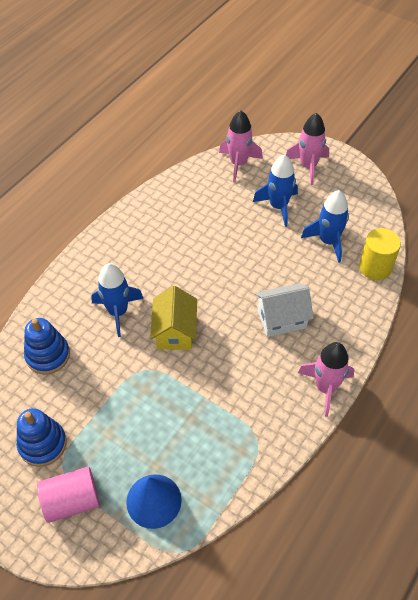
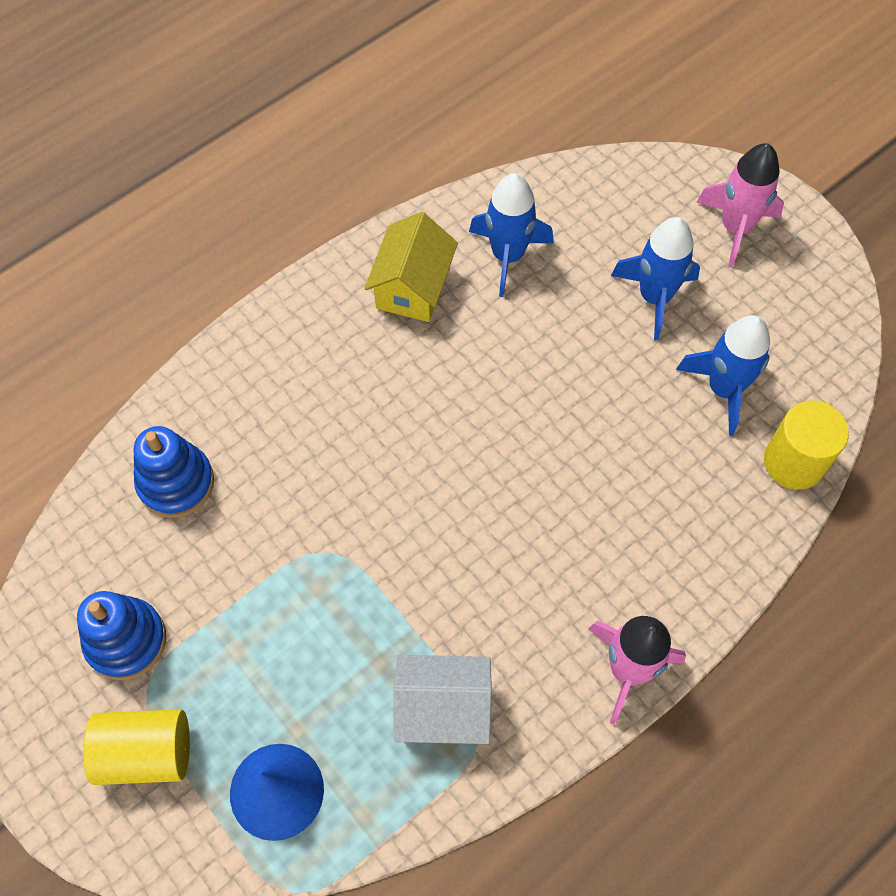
camera: 15 degrees right, 10 degrees up
pink cylinder [37,467,100,523] -> yellow cylinder [83,709,190,785]
blue rocket [91,263,143,337] -> blue rocket moved to [469,173,553,297]
yellow house [150,286,197,350] -> yellow house moved to [364,212,458,322]
pink rocket [219,110,263,182] -> none
white house [255,283,314,337] -> white house moved to [394,655,492,744]

